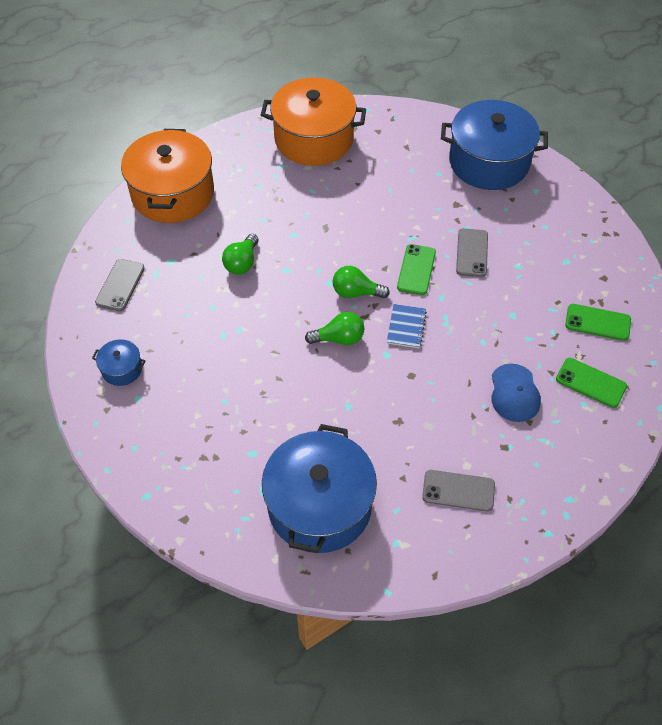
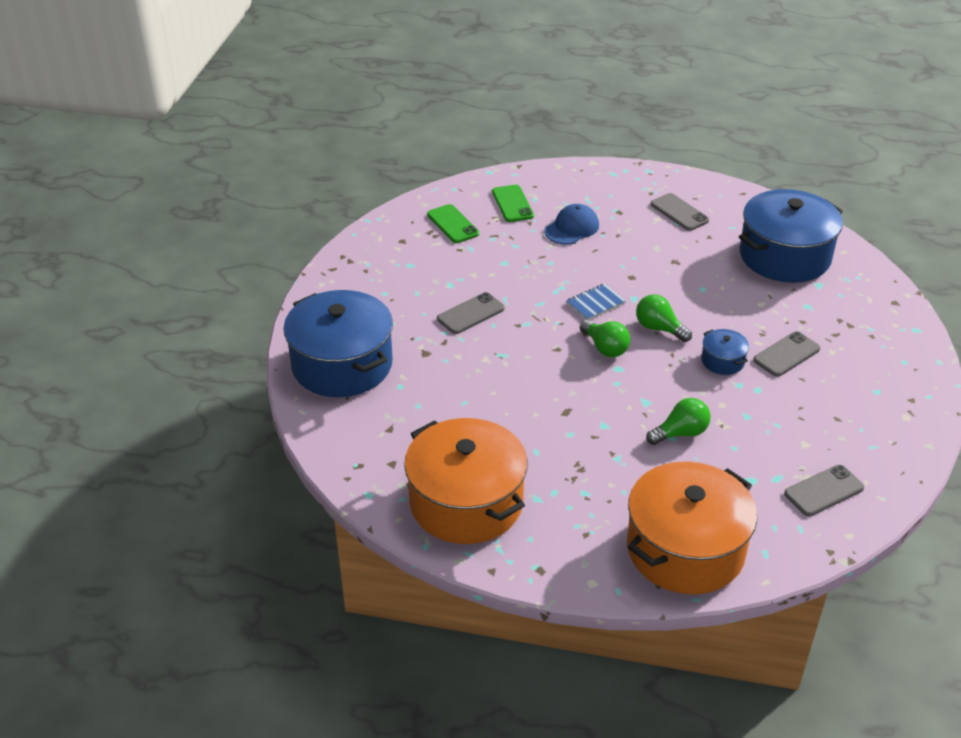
camera: 135 degrees left, 15 degrees down
blue pot [92,339,145,386] -> blue pot moved to [701,329,749,375]
green phone [397,244,436,295] -> none
none -> grey phone [753,332,820,377]

